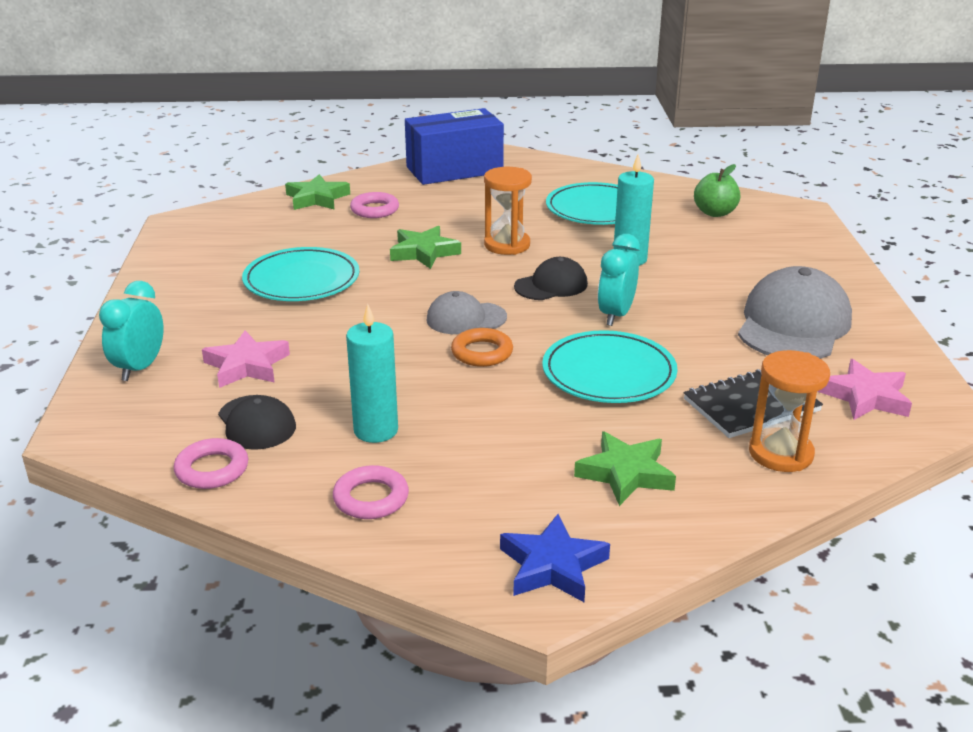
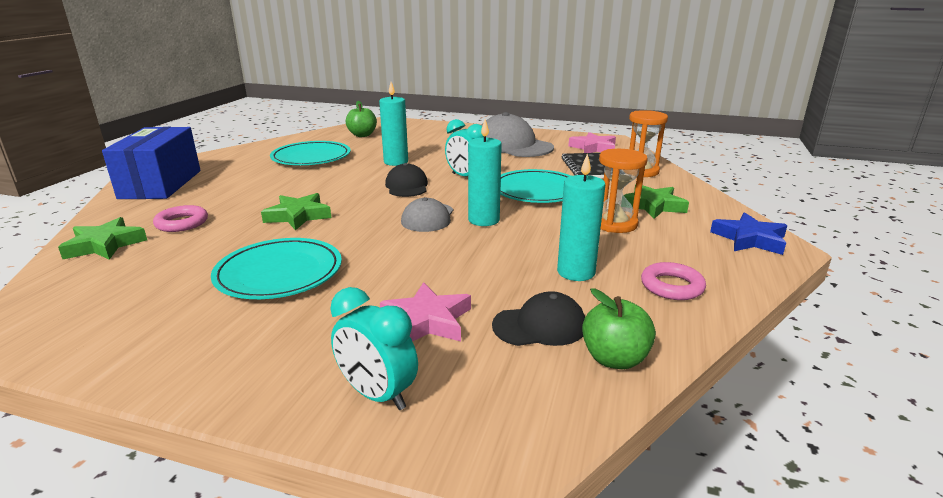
camera: 70 degrees left, 5 degrees down
pink ring [174,438,248,489] -> green apple [582,288,656,369]
orange ring [451,328,513,367] -> turquoise candle [468,119,502,226]
orange hourglass [484,167,532,255] -> orange hourglass moved to [599,149,648,233]

